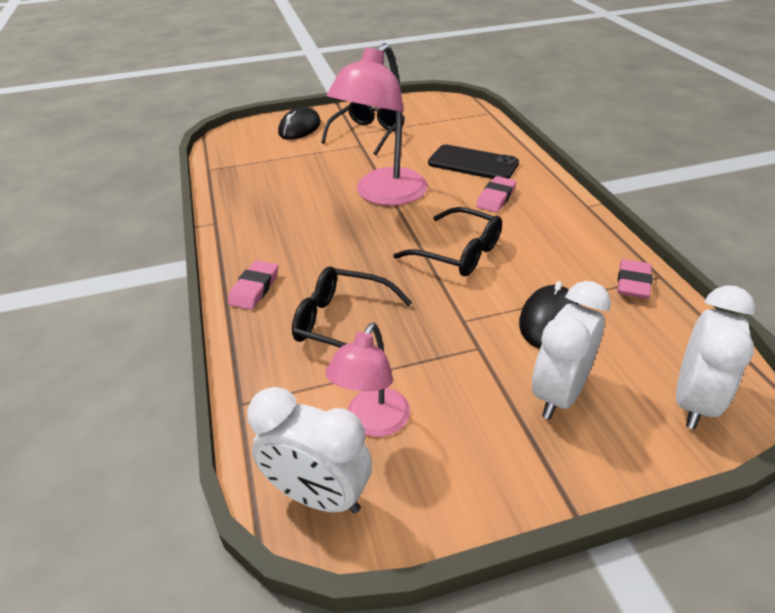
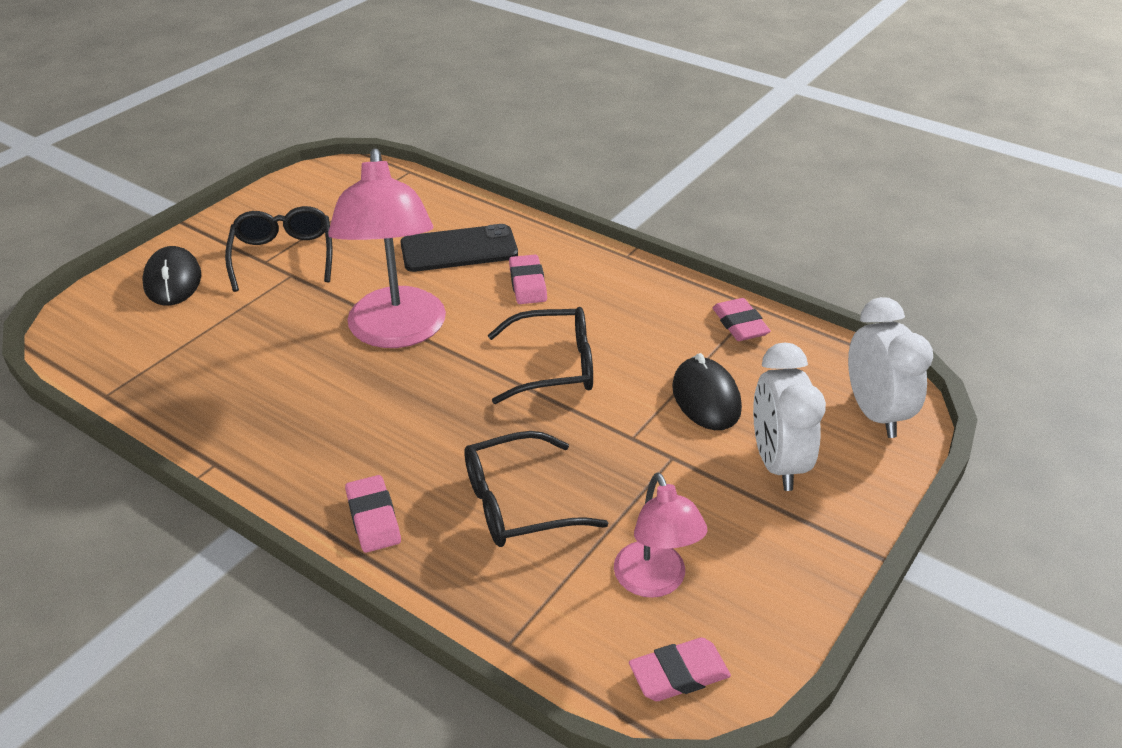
camera: 40 degrees left, 0 degrees up
white clock [247,387,372,513] -> pink eraser [629,638,731,701]

